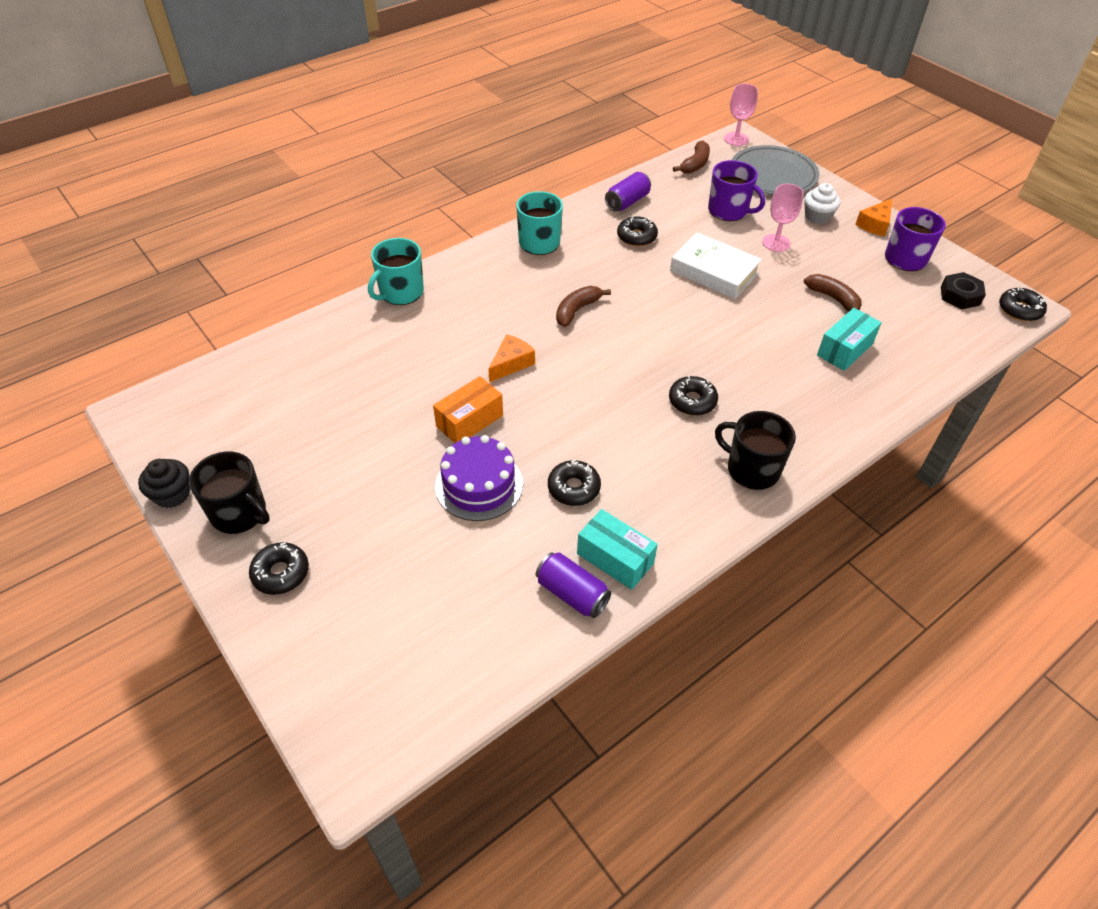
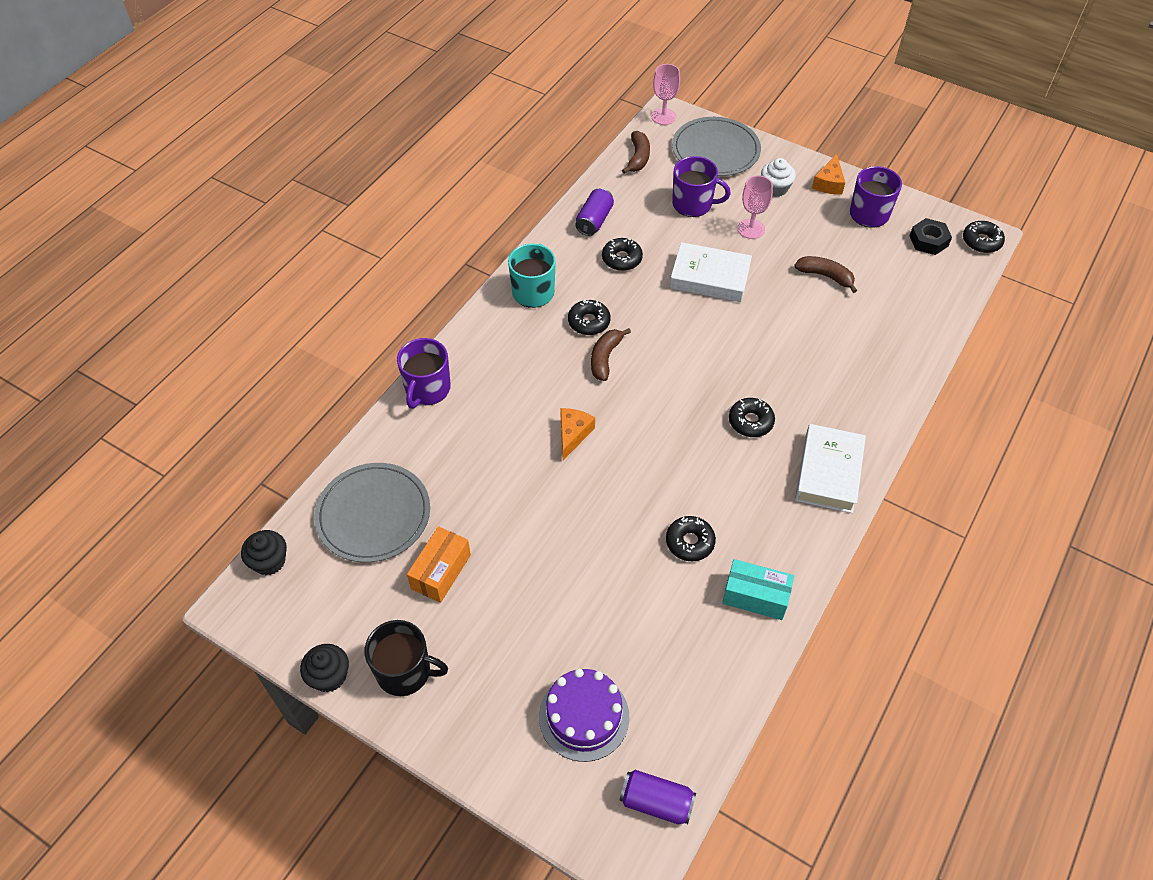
camera: 20 degrees left, 5 degrees up
black donut [249,542,309,595] -> black donut moved to [568,299,611,335]
turquoise mug [368,238,424,305] -> purple mug [397,338,451,409]
orange box [433,376,503,443] -> orange box moved to [407,526,471,603]
purple cake [435,435,523,521] -> purple cake moved to [539,668,629,762]
purple can [536,552,611,618] -> purple can moved to [620,770,696,824]
black mug [715,411,796,490] -> white book [795,424,866,513]
turquoise box [817,308,882,371] -> none
none -> black cupcake [241,530,287,575]
none -> grey plate [314,463,430,562]

